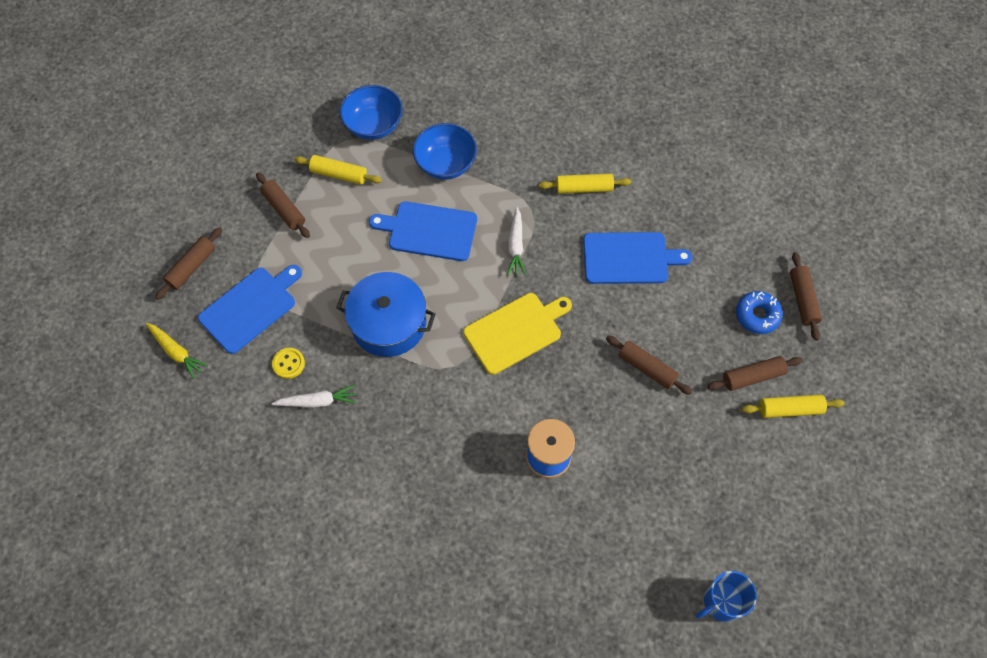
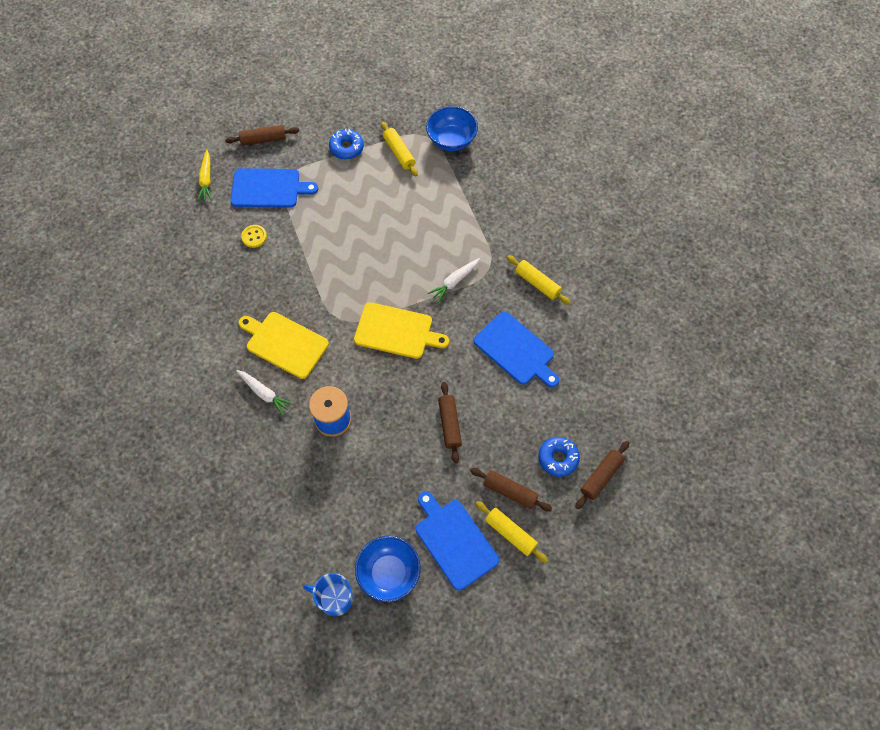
camera: 45 degrees right, 0 degrees up
brown rolling pin [256,172,310,238] -> blue donut [329,129,364,159]
white carrot [271,385,356,408] -> white carrot moved to [236,370,294,416]
blue pot [336,272,436,357] -> none
blue cutting board [369,201,477,261] -> blue cutting board moved to [416,491,500,591]
blue bowl [413,123,477,180] -> blue bowl moved to [355,536,421,602]
none -> yellow cutting board [238,312,329,379]

